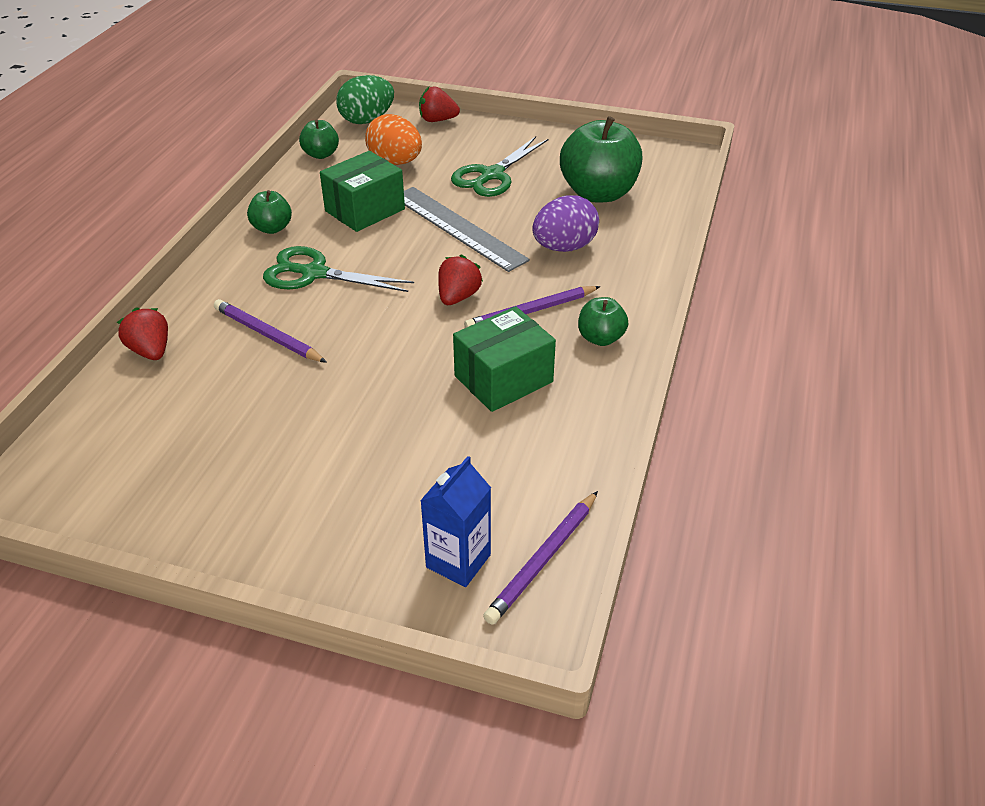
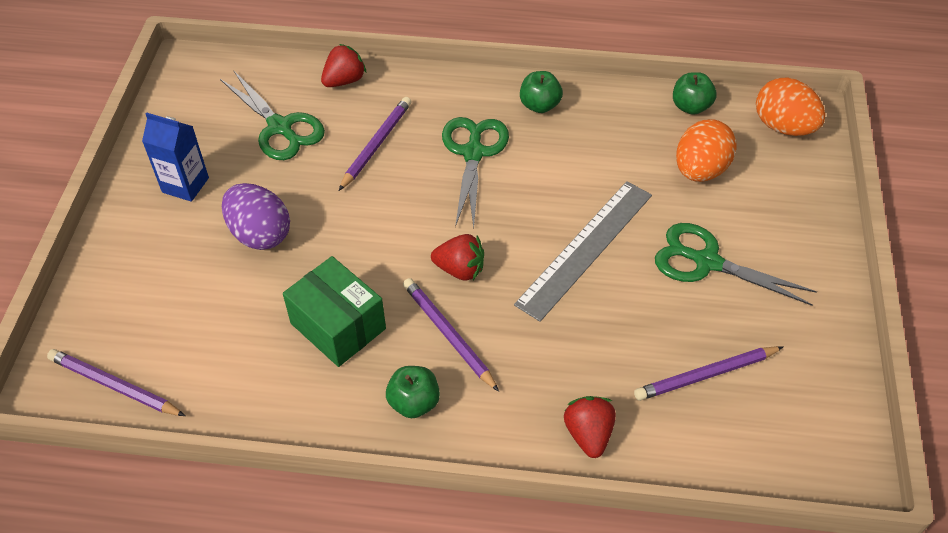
camera: 80 degrees right, 10 degrees up
green box [320,151,405,232] -> none
green egg [336,75,394,124] -> orange egg [756,77,825,136]
red strawberry [419,86,460,122] -> red strawberry moved to [564,396,616,458]
blue carton [420,456,491,587] -> blue carton moved to [142,113,209,202]
purple egg [532,195,599,252] -> purple egg moved to [222,183,290,250]
green apple [560,116,642,202] -> purple pencil [634,346,783,401]
none -> green scissors [220,71,325,160]

